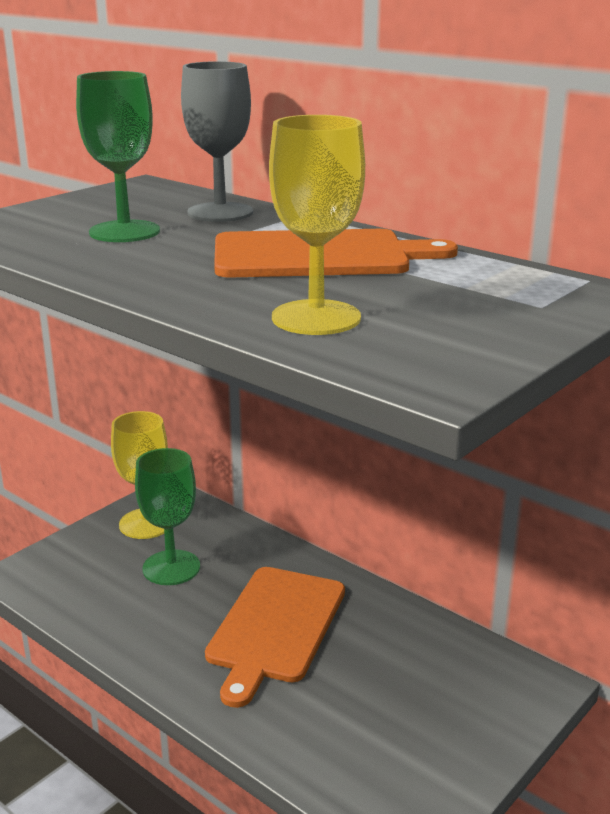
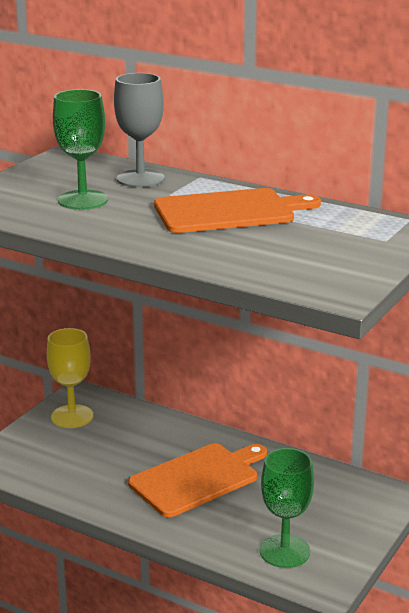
camera: 10 degrees left, 0 degrees up
green goblet [135,448,200,585] -> green goblet moved to [260,448,314,568]
orange cutting board [205,567,345,708] -> orange cutting board turned 135 degrees counterclockwise [128,443,267,517]
yellow goblet [269,115,365,335] -> none

